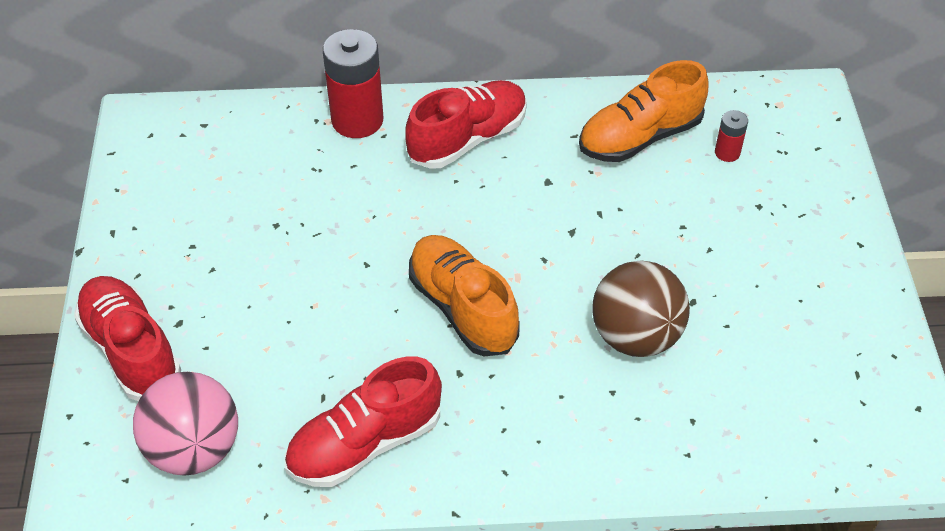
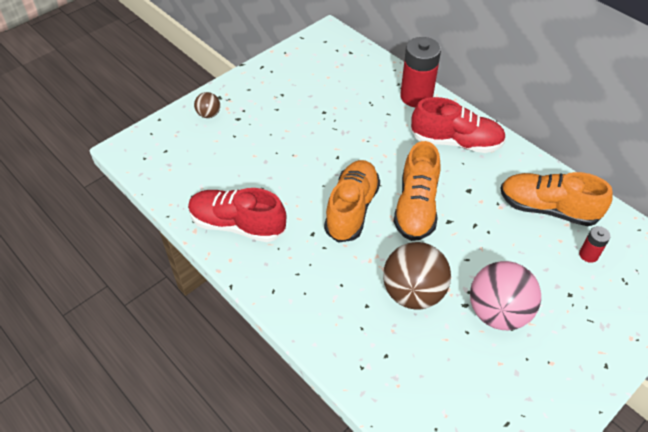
camera: 50 degrees right, 0 degrees up
red shoe [74,276,181,401] -> brown ball [194,92,220,118]
pink ball [133,372,238,476] -> pink ball moved to [470,261,541,330]
none -> orange shoe [393,141,441,241]

